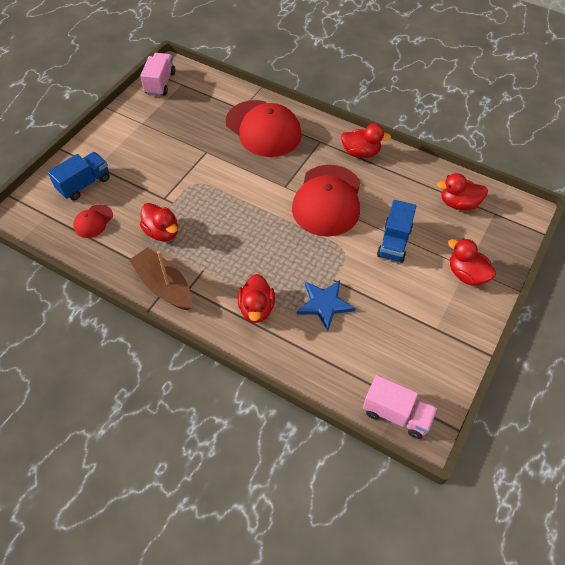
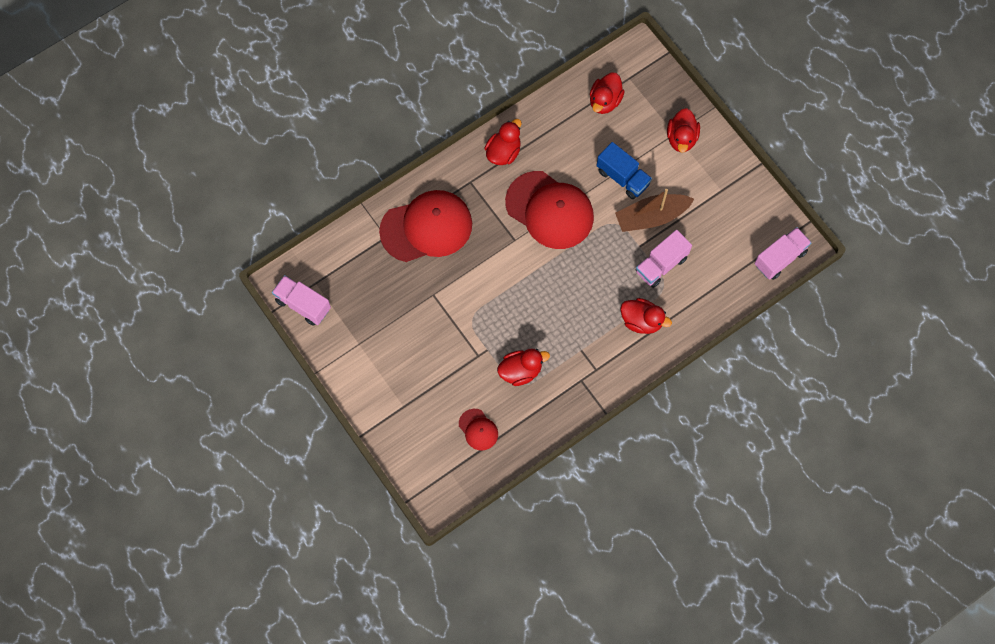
camera: 65 degrees left, 15 degrees up
blue truck [48,152,110,201] -> none
brown boat [129,247,192,310] -> brown boat moved to [615,189,694,232]
blue star [297,280,355,331] -> pink truck [635,230,692,288]
red duck [448,238,496,285] -> red duck turned 60 degrees counterclockwise [667,108,700,153]

